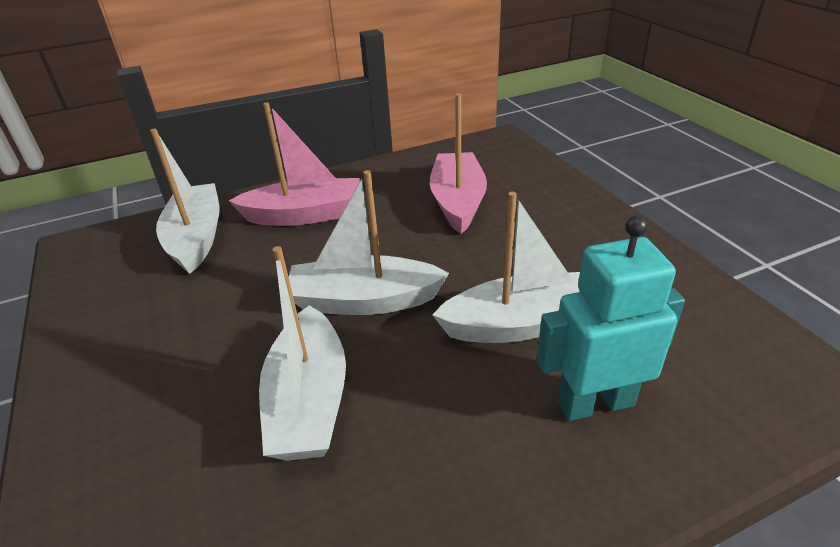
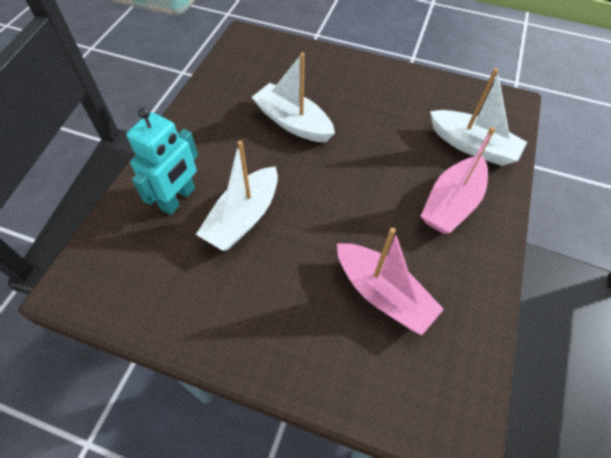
camera: 130 degrees right, 20 degrees up
white boat [289,170,449,315] -> none

